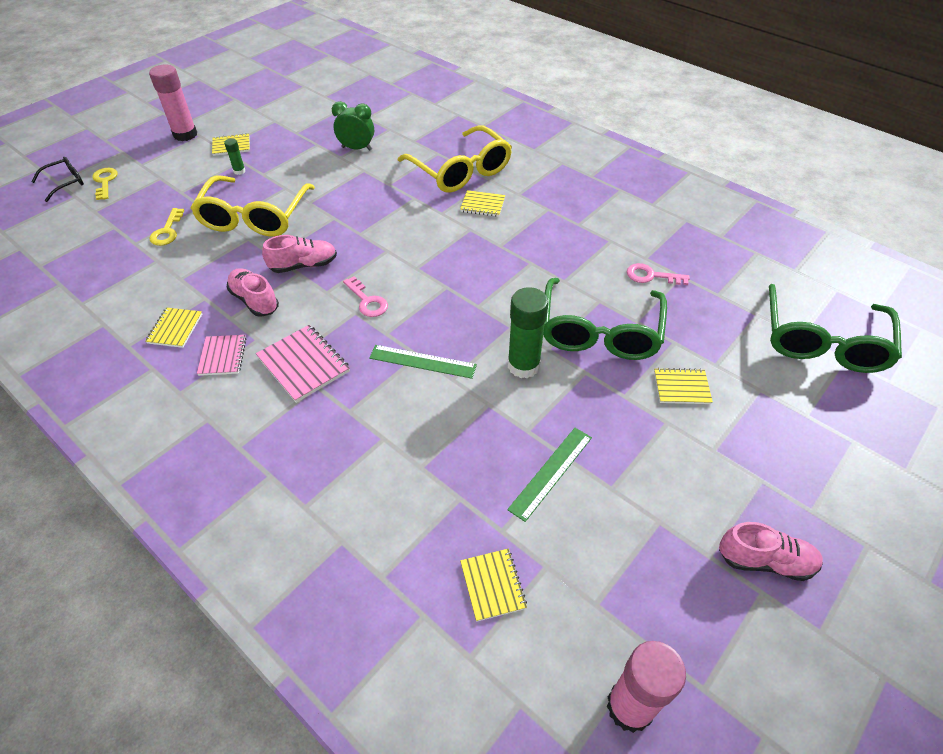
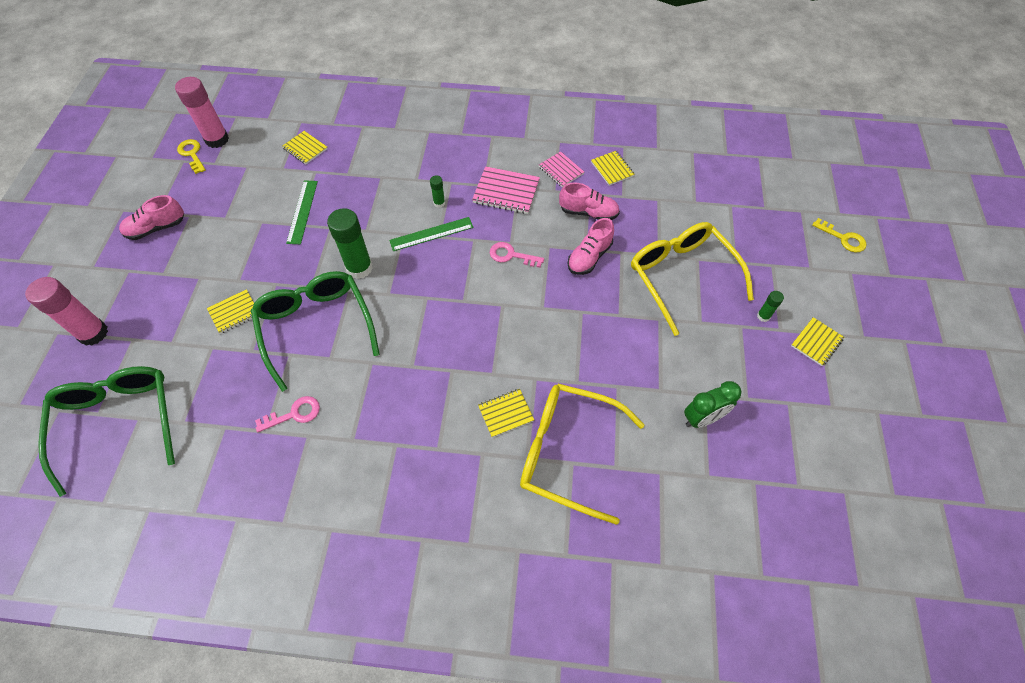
camera: 145 degrees right, 10 degrees up
black glasses [32,157,84,202] -> none
pink glue stick [149,64,197,141] -> pink glue stick moved to [25,277,108,346]
yellow key [150,208,184,246] -> yellow key moved to [177,139,206,174]
none -> green glue stick [430,175,445,208]

